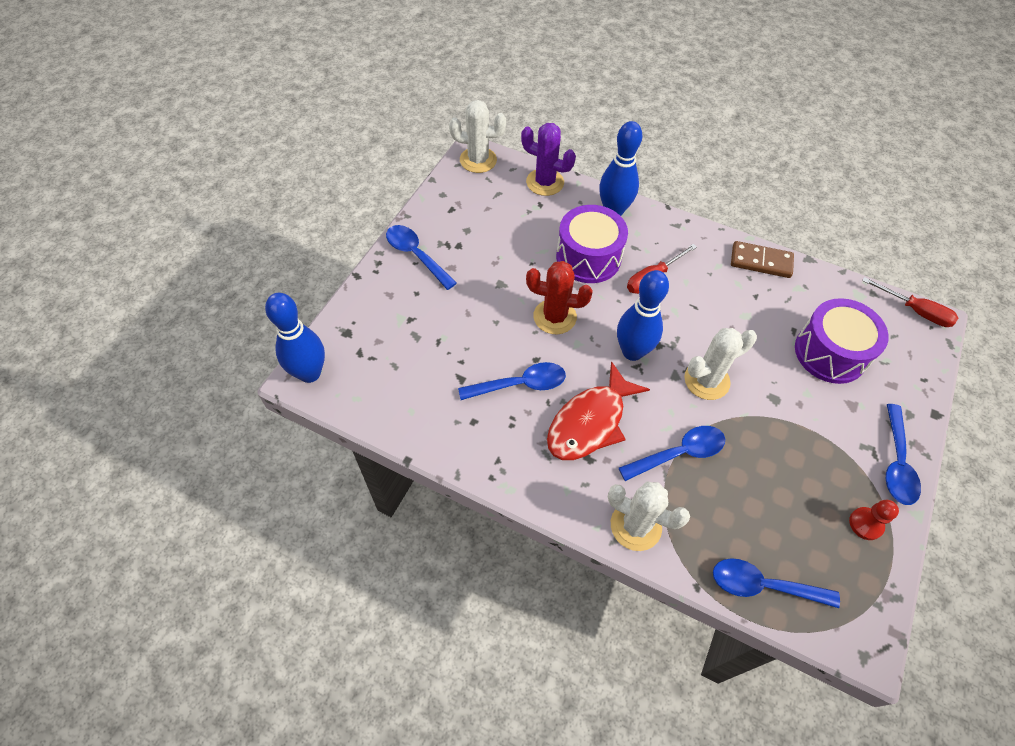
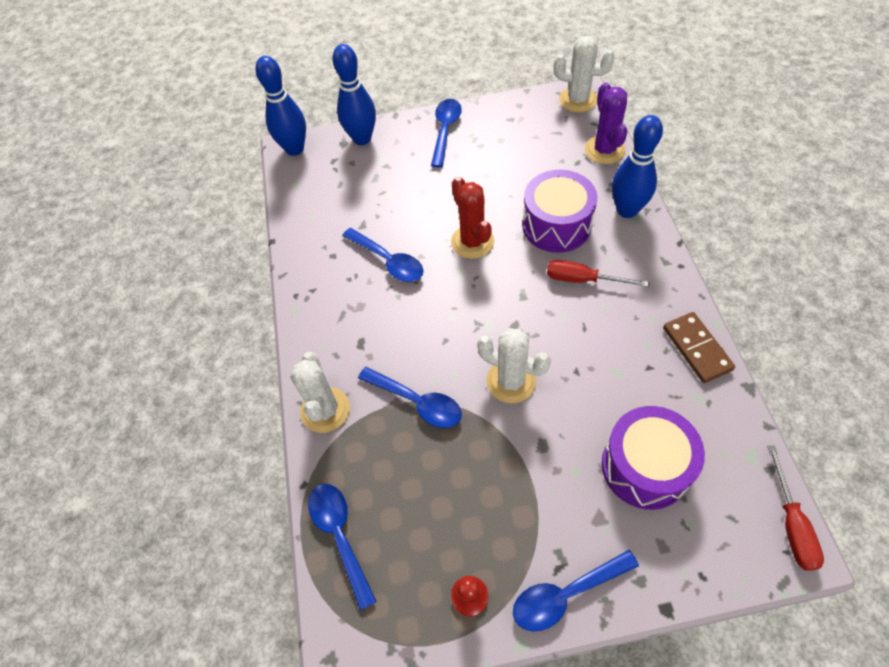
camera: 60 degrees right, 0 degrees up
white cactus [449,100,506,173] -> white cactus turned 45 degrees counterclockwise [554,36,615,112]
red fish [547,361,650,460] -> none
blue bowling pin [617,270,669,361] -> blue bowling pin moved to [332,44,376,145]

